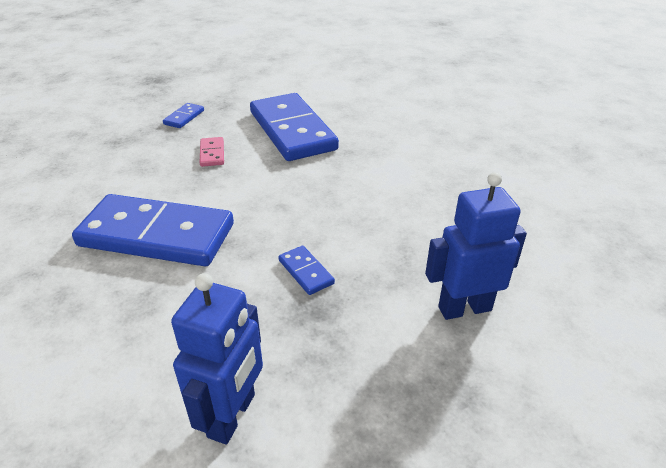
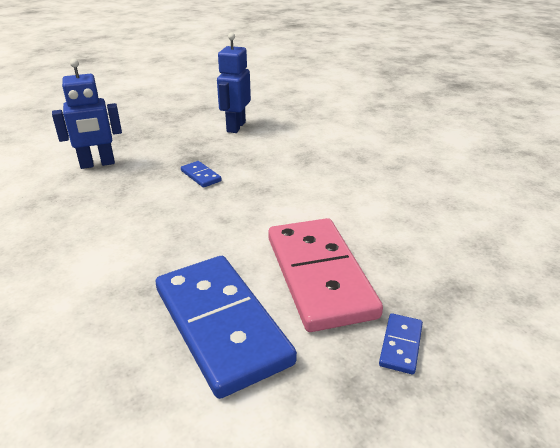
camera: 175 degrees right, 5 degrees down
blue domino [72,194,234,266] -> none
pink domino [200,137,224,167] -> pink domino [268,218,383,332], size x2.50

